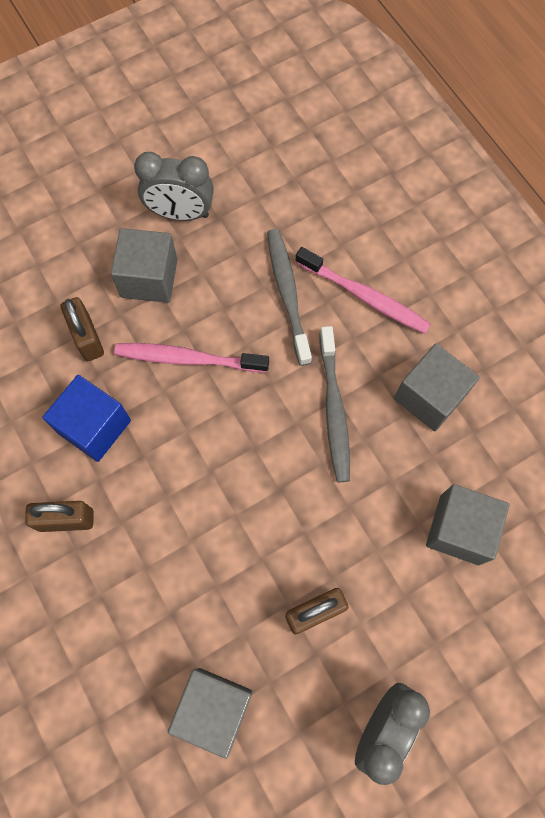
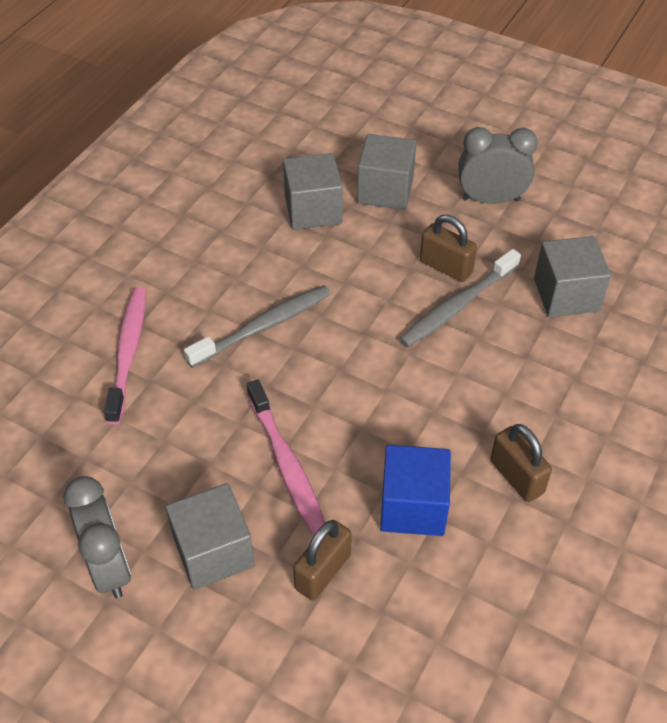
camera: 120 degrees left, 20 degrees down
grey toothbrush [267,229,312,366] -> grey toothbrush moved to [399,249,521,347]
grey cube [394,344,480,432] -> grey cube moved to [357,134,416,210]

